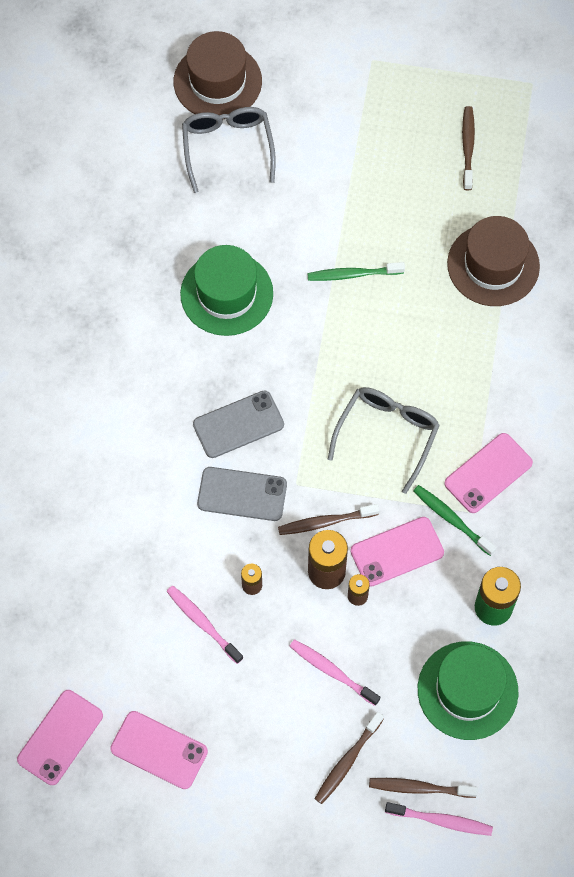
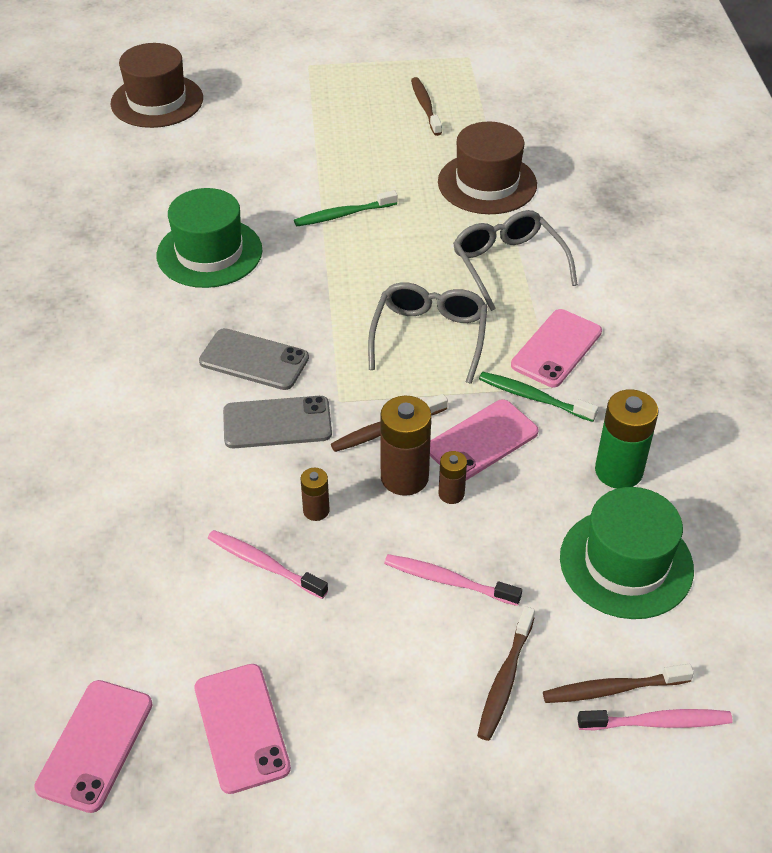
camera: 15 degrees left, 20 degrees down
pink phone [110,711,208,789] -> pink phone turned 60 degrees clockwise [195,664,291,794]
grey glasses [182,107,276,193] -> grey glasses moved to [453,210,578,311]
grey phone [193,390,284,458] -> grey phone turned 60 degrees clockwise [199,328,309,390]

